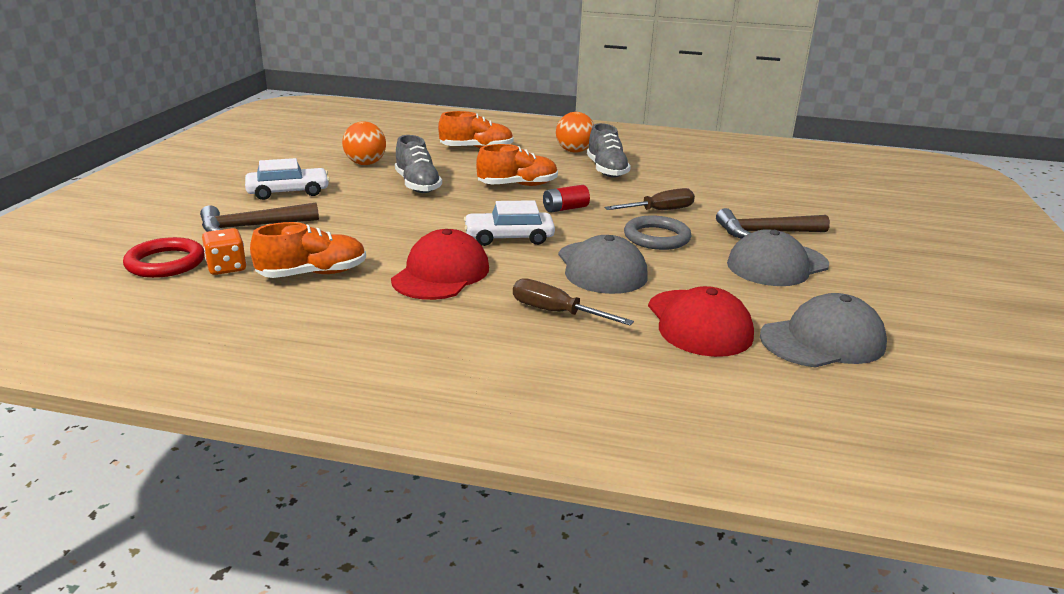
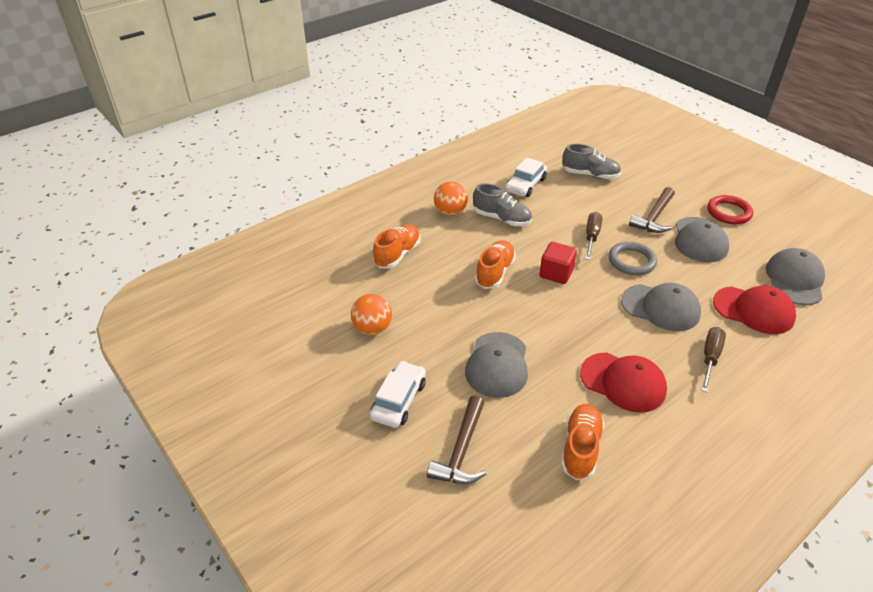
camera: 50 degrees left, 15 degrees up
red ring [123,237,205,278] -> red ring moved to [707,195,753,224]
orange dice [202,228,246,275] -> none
red cap [391,229,489,300] -> red cap turned 150 degrees clockwise [580,353,667,413]
grey shoe [395,135,442,193] -> grey shoe moved to [562,144,621,179]
white car [464,200,555,246] -> white car moved to [505,157,547,197]
brown screwdriver [513,278,634,325] -> brown screwdriver turned 135 degrees clockwise [701,327,726,392]
red battery [543,185,590,213] -> red cube [540,242,577,284]
none -> grey cap [465,332,528,398]

